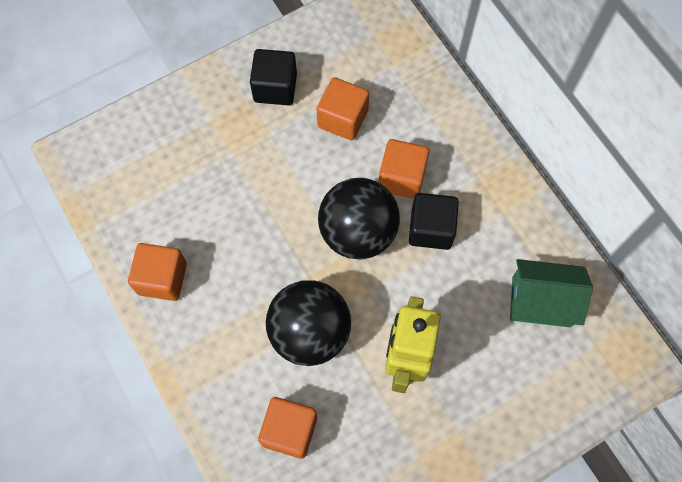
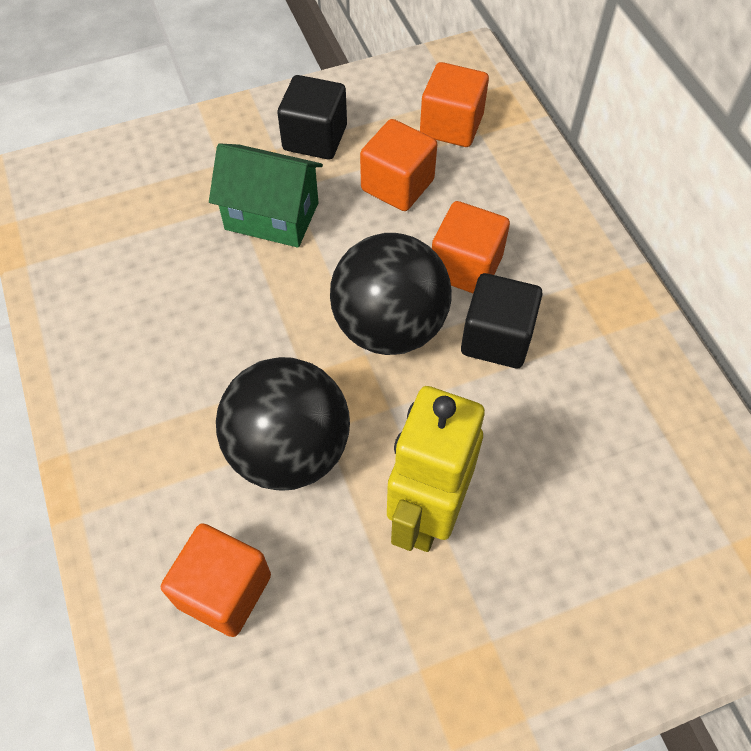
camera: 10 degrees right, 10 degrees down
orange cube [128,243,187,301] -> orange cube moved to [420,62,489,147]
green house [510,259,593,327] -> green house moved to [209,143,323,248]

